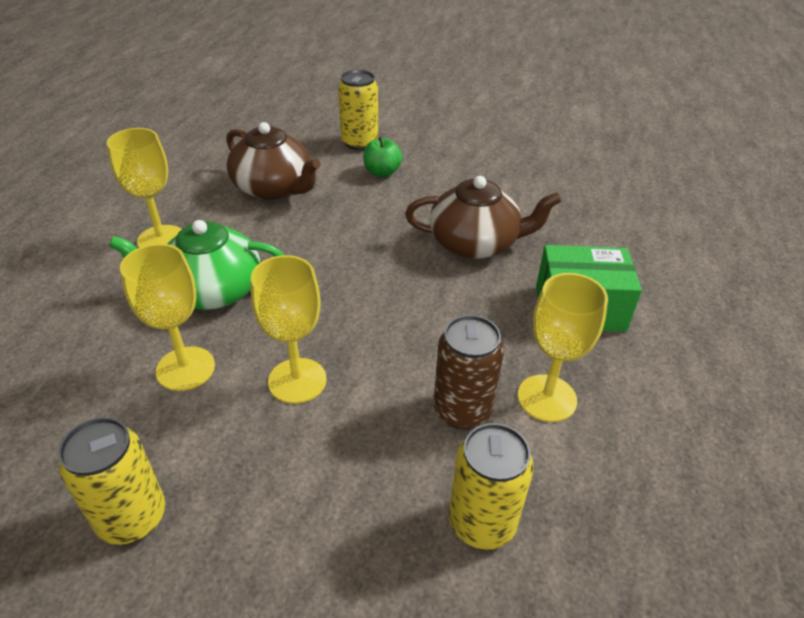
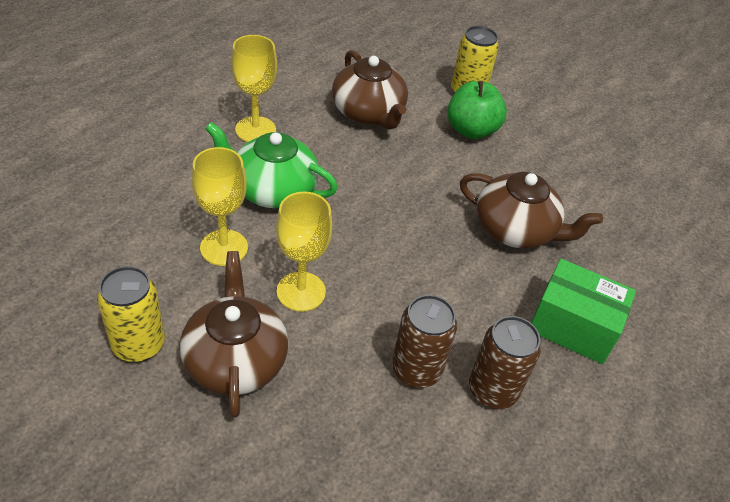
camera: 20 degrees right, 5 degrees up
green apple [363,137,403,177] -> green apple [447,81,507,139], size x1.53
yellow can [449,423,534,550] -> none
yellow goblet [518,273,608,422] -> brown can [469,316,541,409]
none -> brown teapot [180,251,288,418]

